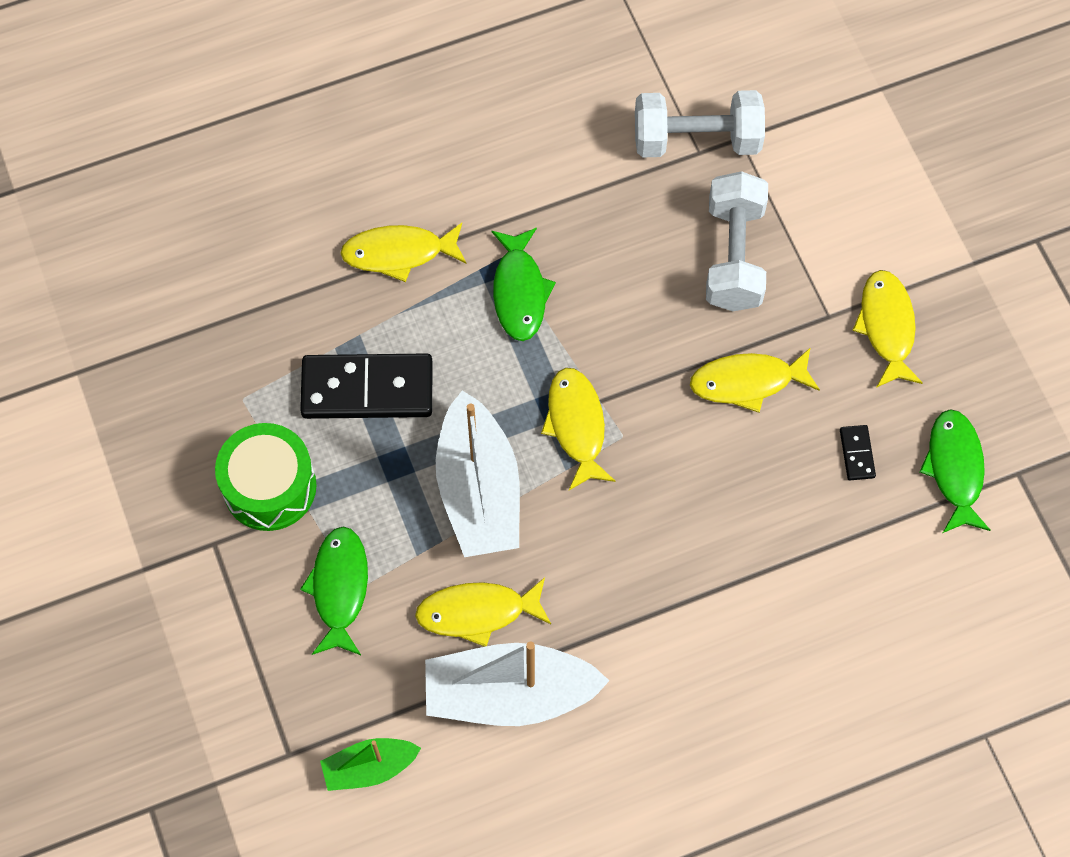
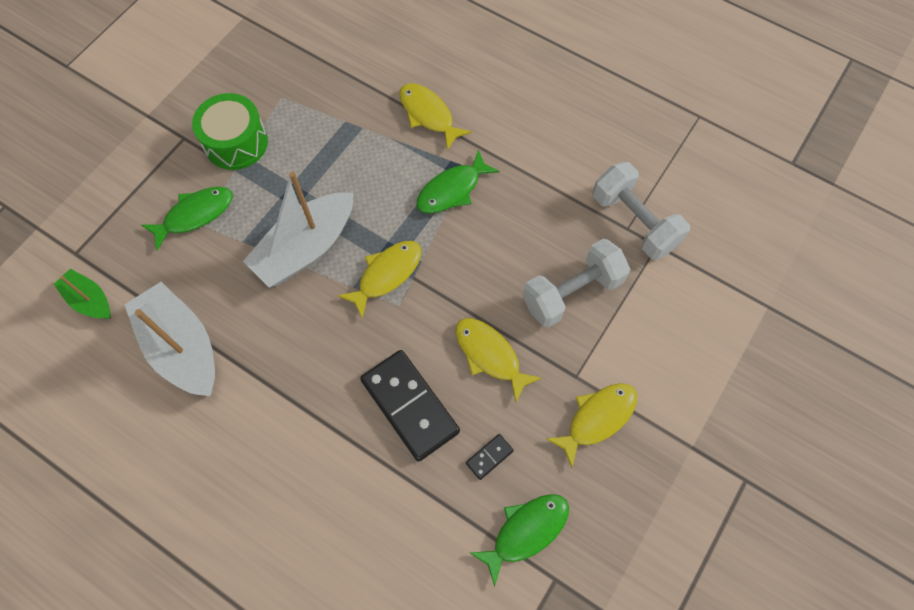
camera: 55 degrees right, 0 degrees up
black domino [300,353,433,419] -> black domino moved to [360,350,460,461]
yellow fish [415,577,551,647] -> none

